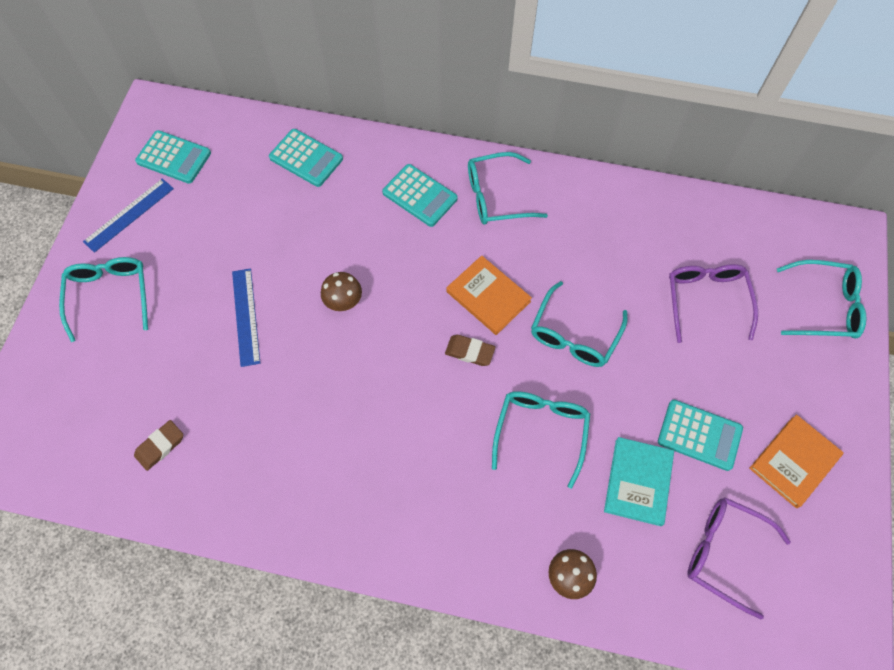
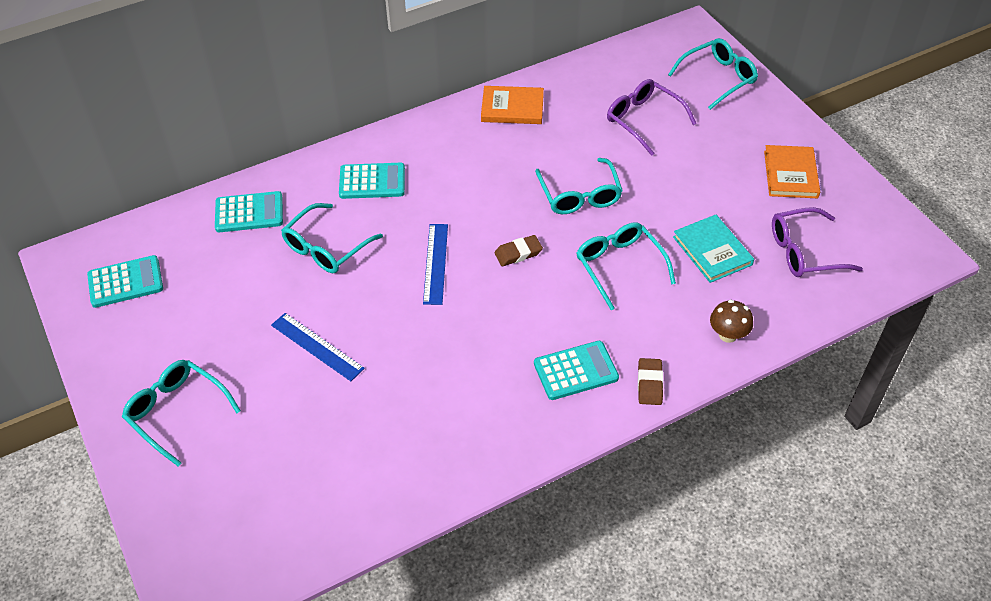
camera: 40 degrees left, 15 degrees down
blue ruler [83,178,174,253] -> blue ruler moved to [423,224,448,305]
brown eraser [134,420,184,471] -> brown eraser moved to [638,358,663,405]
brown mushroom [321,272,362,311] -> none
orange book [446,255,532,335] -> orange book moved to [481,86,544,124]
turquoise glasses [468,152,548,225] -> turquoise glasses moved to [281,203,383,273]
turquoise calculator [658,400,743,471] -> turquoise calculator moved to [534,341,619,400]

